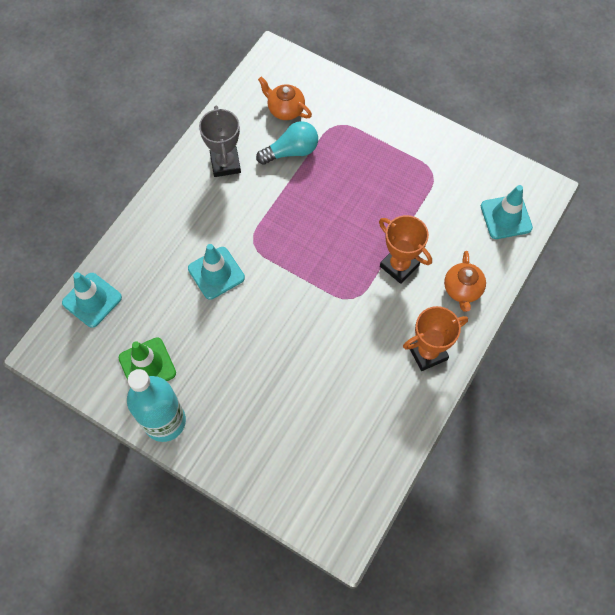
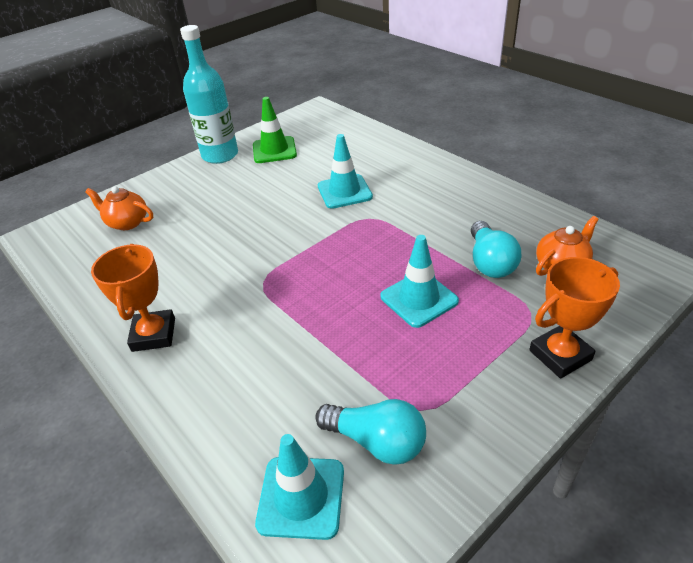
camera: 110 degrees right, 25 degrees down
turquoise traffic cone [62,272,122,328] -> turquoise traffic cone moved to [380,235,459,328]
grey trophy [199,106,241,177] -> none
orange trophy [379,215,432,284] -> orange trophy moved to [529,257,620,378]
orange teapot [444,251,486,312] -> orange teapot moved to [85,186,153,230]
none -> turquoise light bulb [315,399,426,465]

